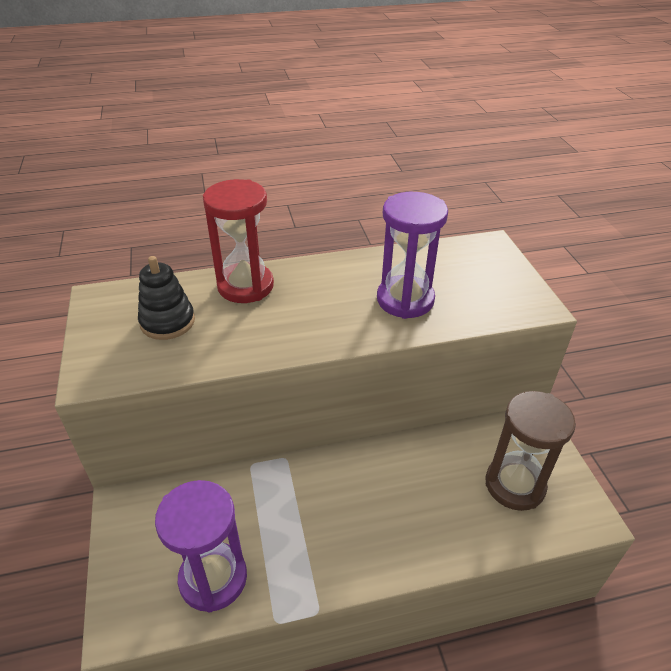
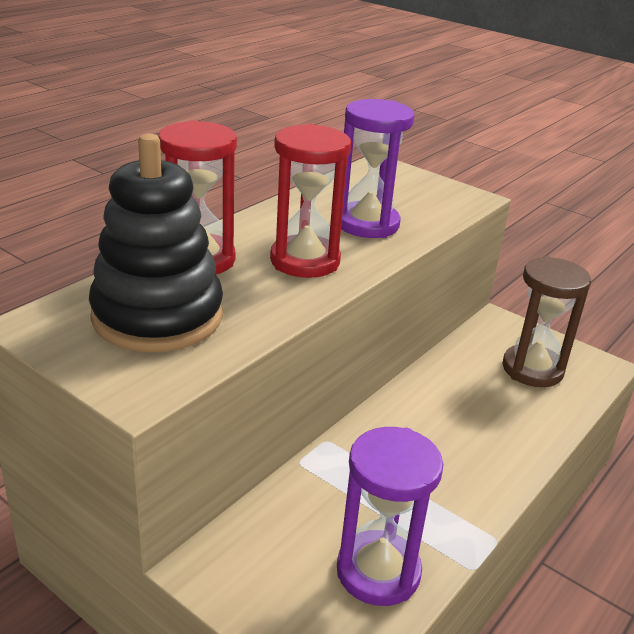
camera: 40 degrees left, 10 degrees down
black stacking toy [138,256,195,340] -> black stacking toy [89,134,223,352], size x1.80
none -> red hourglass [270,124,351,278]

